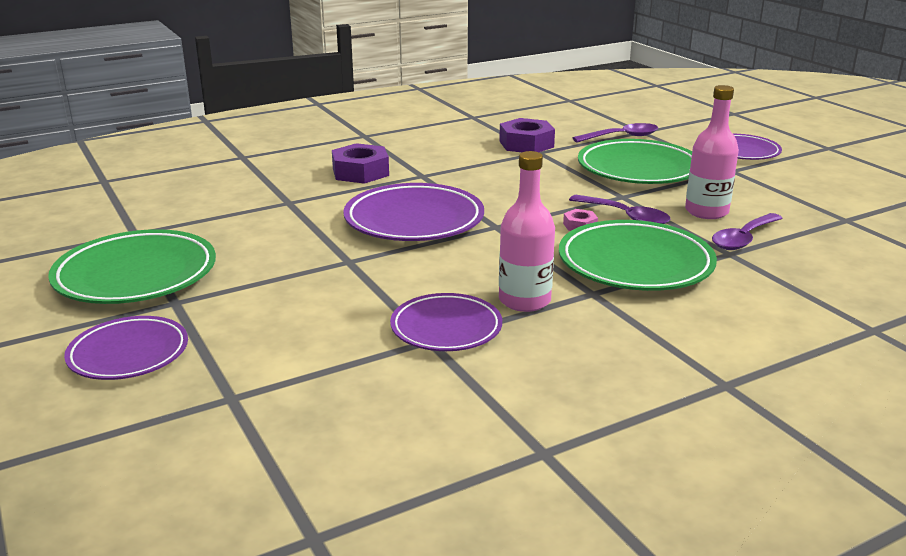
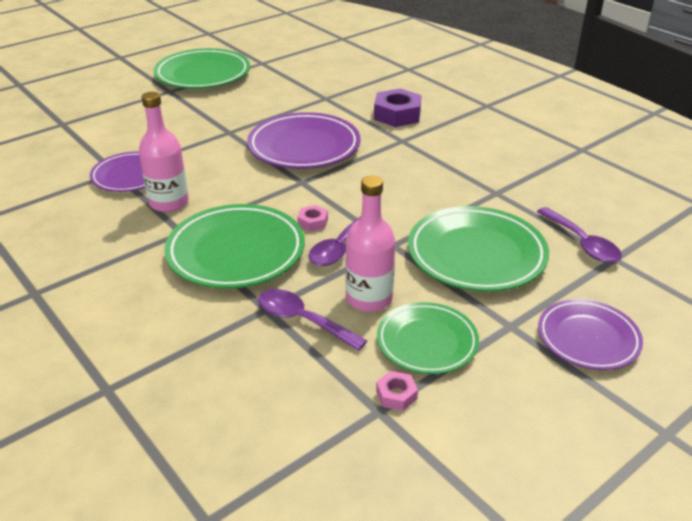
camera: 80 degrees right, 10 degrees up
purple plate [64,316,188,380] -> none
purple nut [499,118,555,152] -> none
none -> pink nut [376,371,418,411]
none -> green plate [377,302,479,374]

